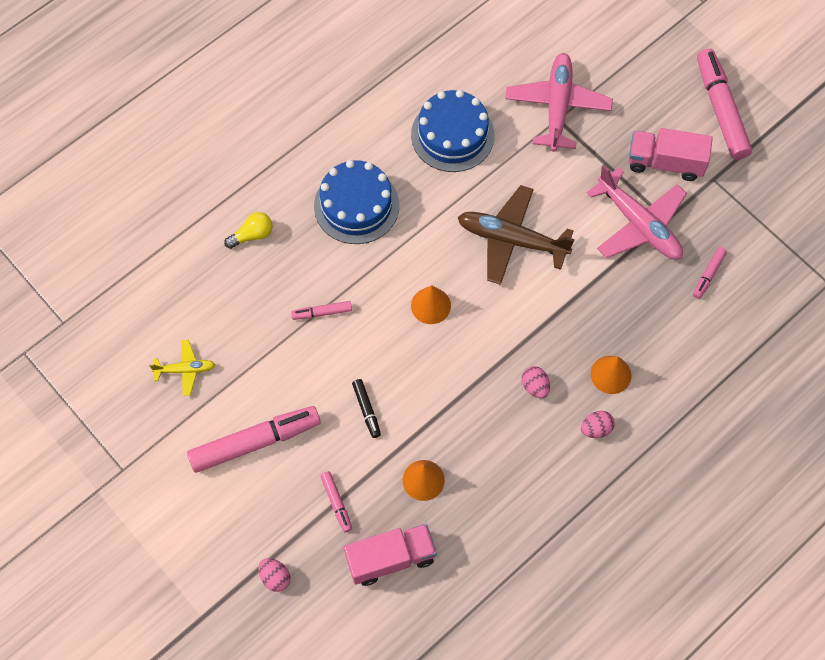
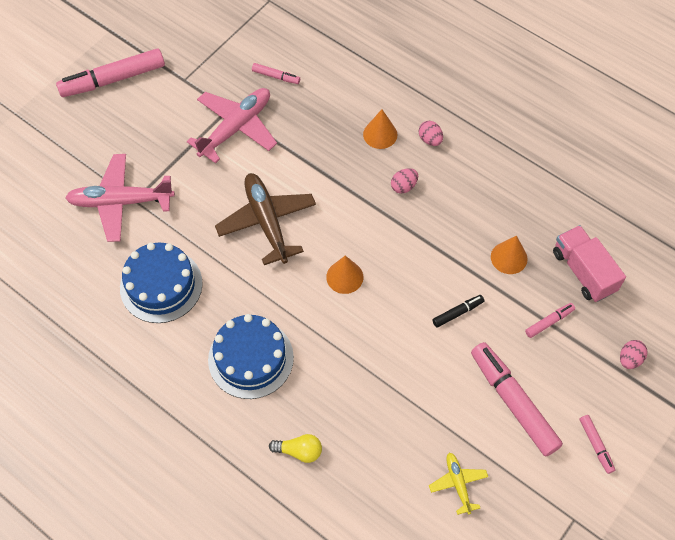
camera: 100 degrees left, 5 degrees down
yellow light bulb [224,212,273,249] -> yellow light bulb turned 135 degrees clockwise [269,434,322,463]
pink marker [291,301,352,320] -> pink marker moved to [580,415,615,474]
brown plane [458,185,575,285] -> brown plane turned 150 degrees clockwise [215,173,316,265]
pink truck [629,128,713,181] -> none

